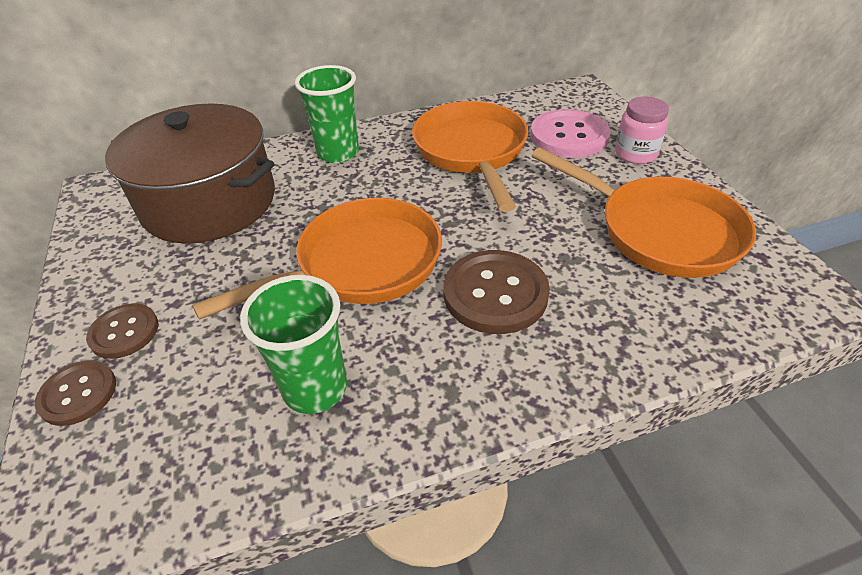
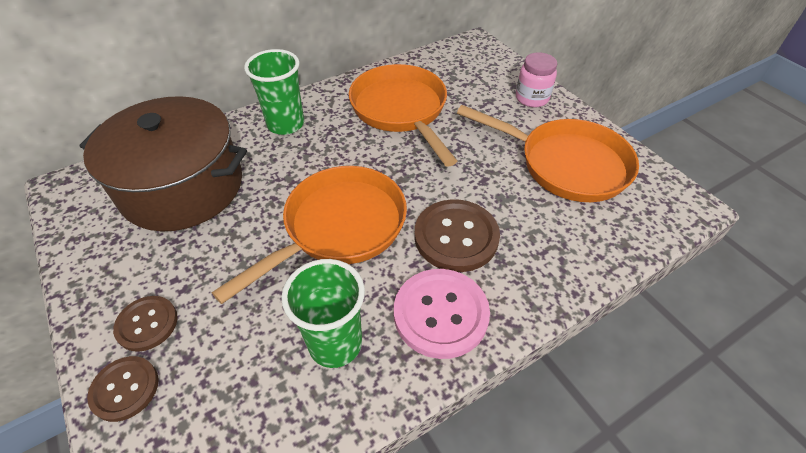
camera: 15 degrees left, 5 degrees up
pink button [530,109,610,158] -> pink button moved to [394,269,490,359]

